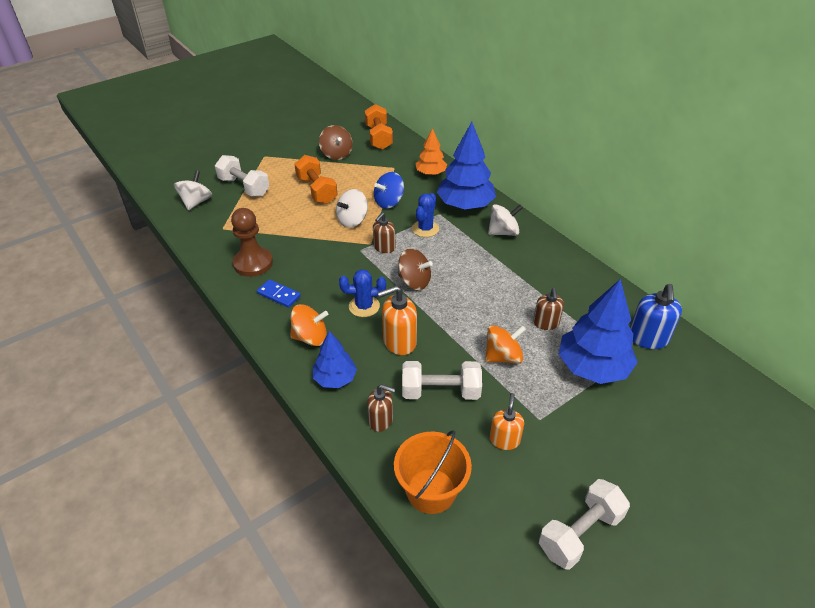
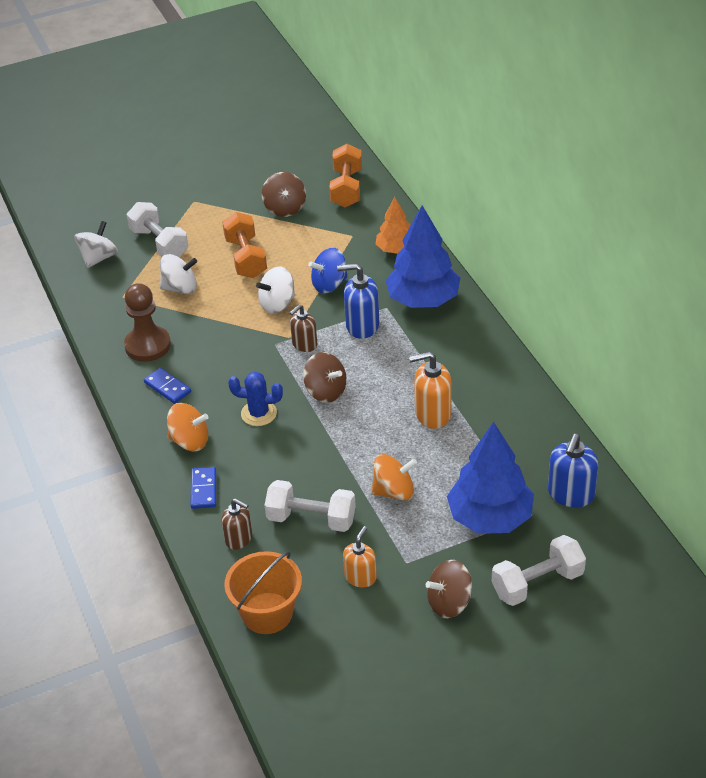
camera: 15 degrees right, 0 degrees up
blue tree [313,331,357,388] -> blue domino [190,467,216,509]
orange soap dispenser [377,285,417,355] -> orange soap dispenser moved to [409,351,452,429]
blue cactus [412,193,439,237] -> blue soap dispenser [337,263,379,339]
white spinning top [488,204,523,236] -> white spinning top moved to [160,254,197,294]
brown soap dispenser [533,288,564,330] -> none
white dumbbell [539,479,630,570] -> white dumbbell moved to [492,535,586,606]
none -> brown spinning top [426,560,472,618]

